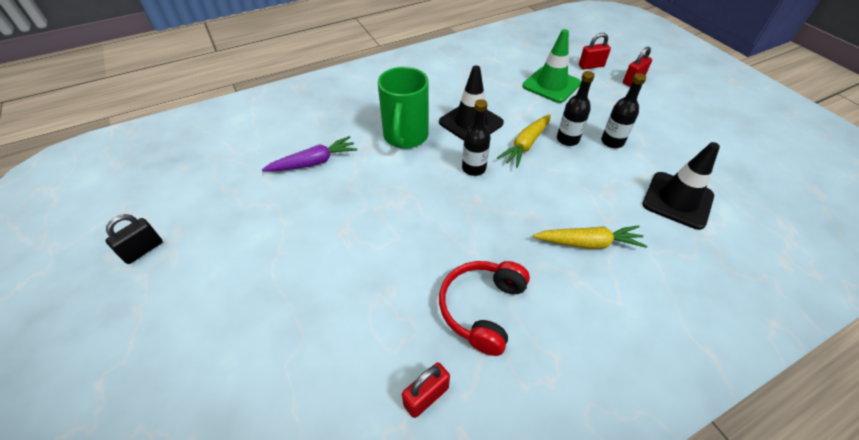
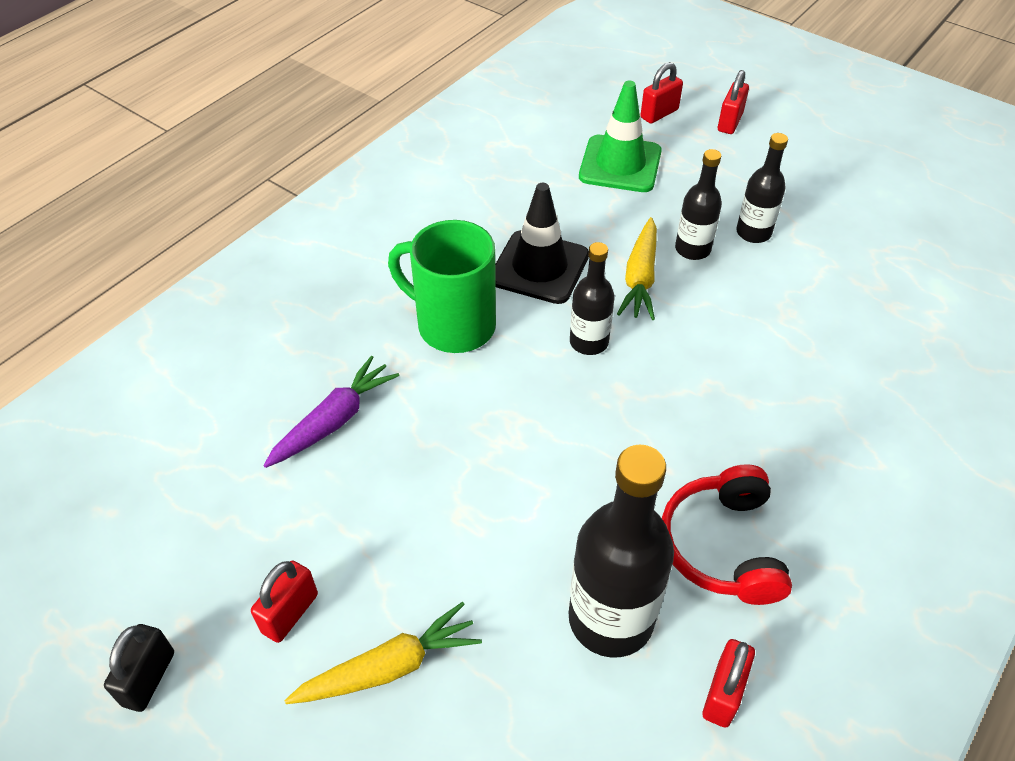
camera: 25 degrees left, 0 degrees up
green mug [378,67,429,149] -> green mug turned 135 degrees clockwise [388,220,496,353]
yellow carrot [533,225,647,249] -> yellow carrot moved to [284,602,482,704]
black traffic cone [643,142,720,230] -> none
none -> red padlock [251,561,318,643]
none -> black bottle [569,445,674,657]

